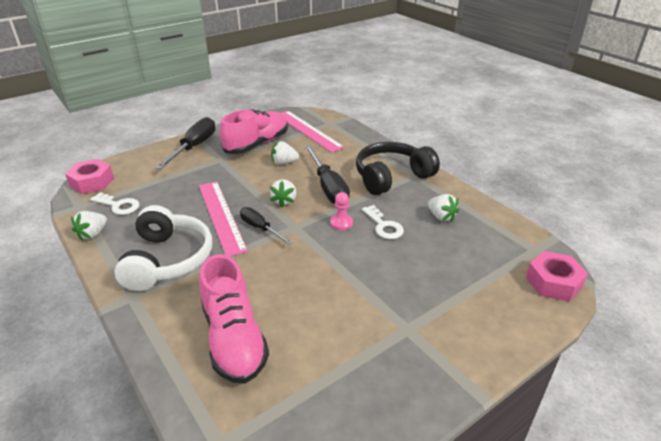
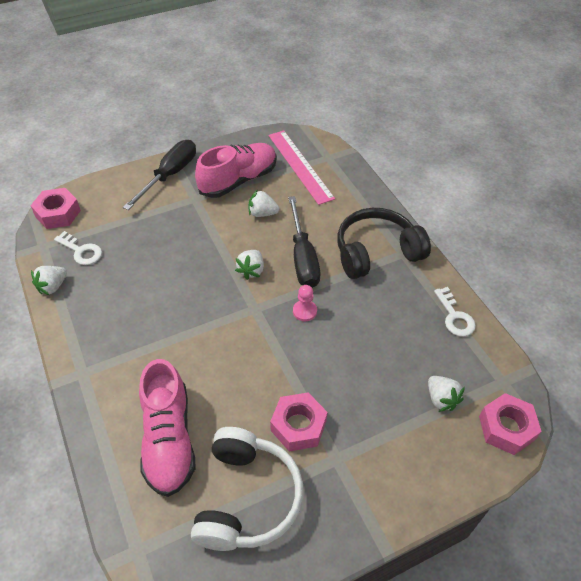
camera: 10 degrees right, 15 degrees up
white headphones [114,205,212,291] -> white headphones moved to [191,427,303,551]
pink ruler [199,181,248,257] -> none
black screwdriver [240,207,292,244] -> none
white key [362,205,404,239] -> white key moved to [434,287,476,337]
white strawberry [428,194,459,222] -> white strawberry moved to [428,376,465,412]
none -> pink nut [270,393,327,451]

